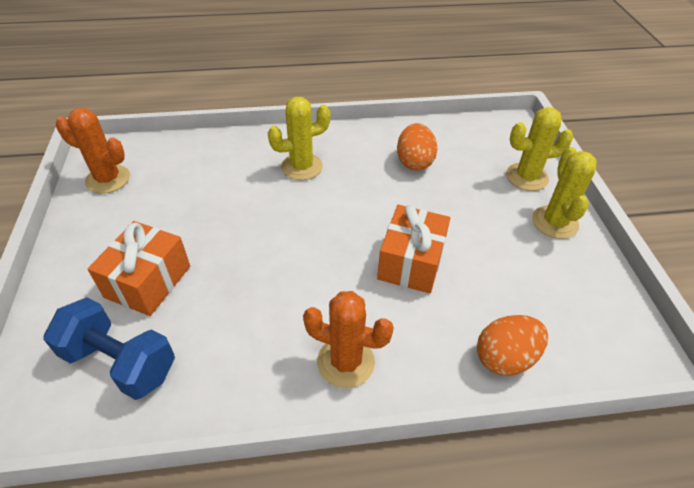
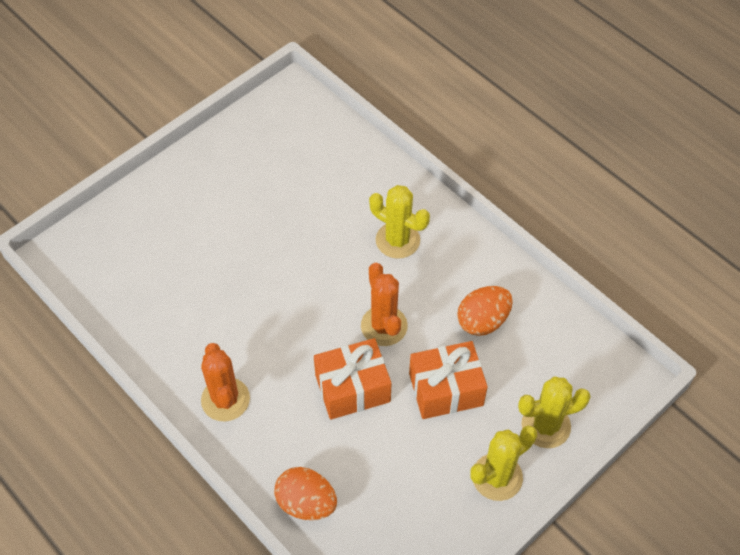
camera: 55 degrees right, 10 degrees up
blue dumbbell [43,297,175,400] -> none
orange cactus [56,108,130,194] -> orange cactus moved to [361,263,408,346]
orange gift [87,221,190,316] -> orange gift moved to [409,341,488,419]
yellow cactus [506,107,573,191] -> yellow cactus turned 60 degrees counterclockwise [518,376,591,448]

